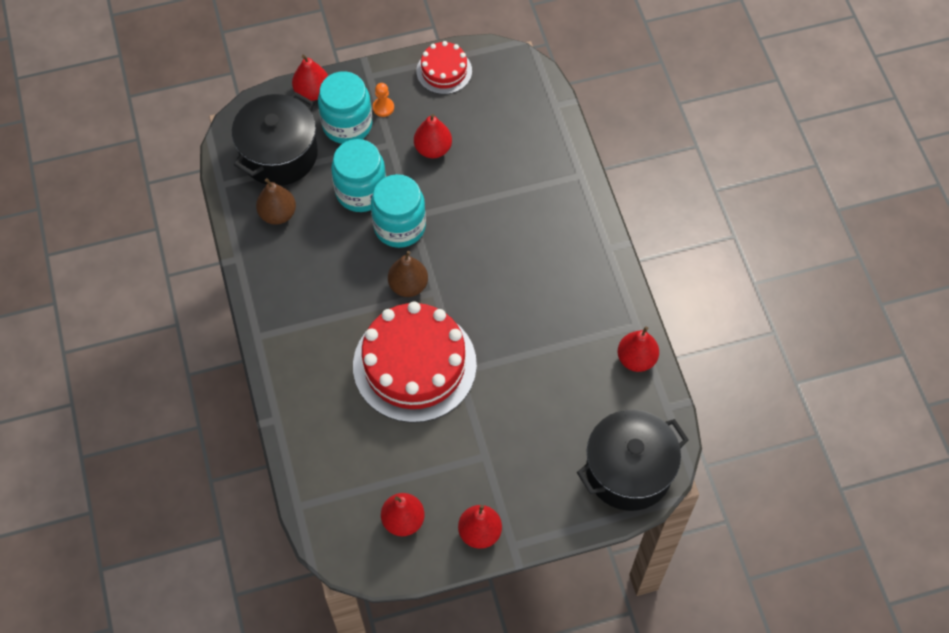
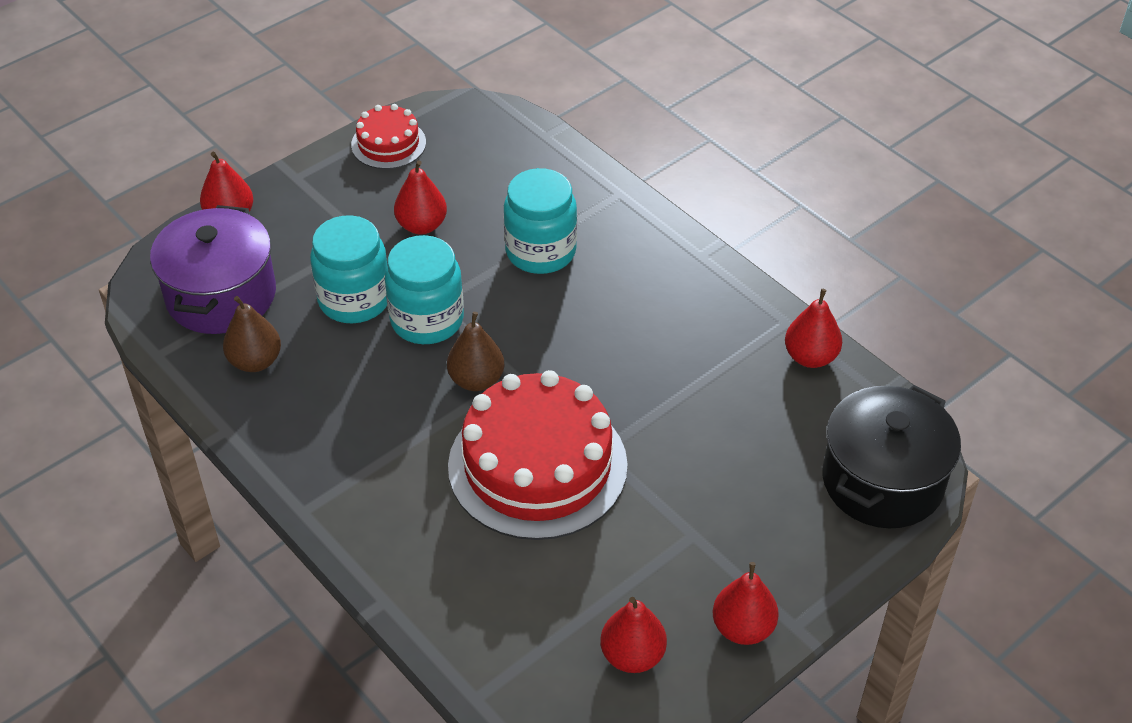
camera: 25 degrees left, 15 degrees down
black pot [232,92,318,186] -> purple pot [150,205,276,334]
turquoise jar [318,71,372,144] -> turquoise jar moved to [504,168,577,274]
orange pawn [373,83,394,117] -> none

